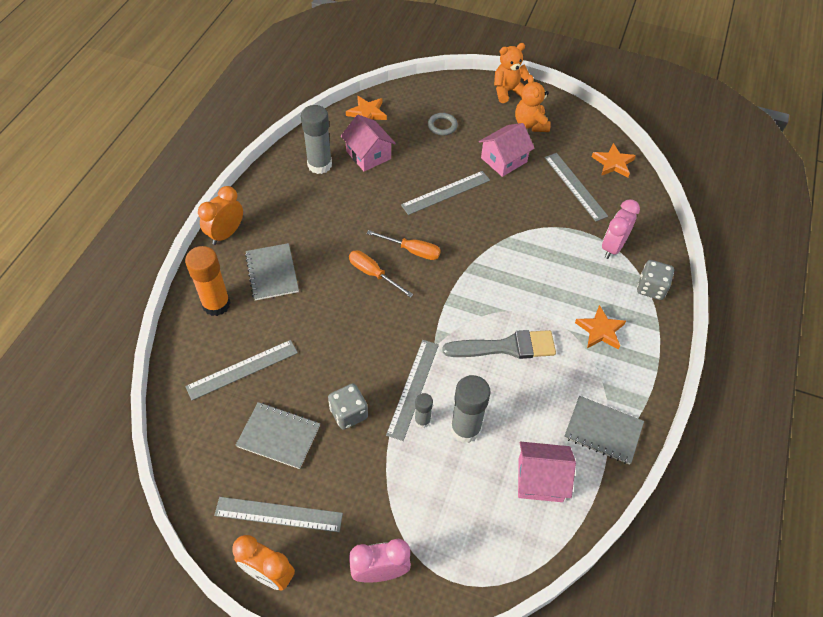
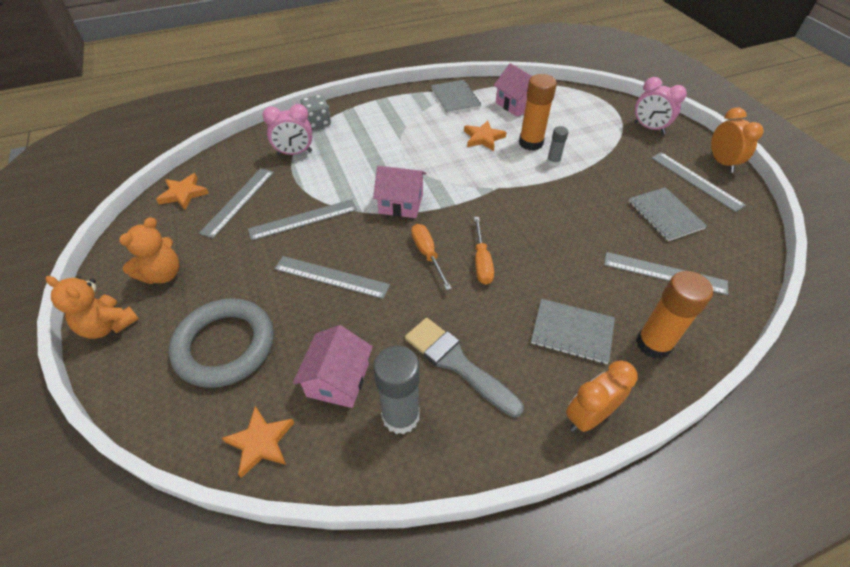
camera: 130 degrees left, 5 degrees down
orange clock [198,186,243,245] -> orange clock turned 150 degrees clockwise [566,361,638,432]
grey notebook [245,243,299,300] -> grey notebook turned 75 degrees clockwise [531,299,615,364]
grey dice [328,383,368,430] -> none
grey ruler [386,340,439,441] -> grey ruler moved to [248,199,357,241]
grey ring [428,113,458,135] -> grey ring [169,298,274,388], size x2.26
grey brush [442,330,556,359] -> grey brush moved to [405,318,524,417]
grey glue stick [451,375,491,443] -> orange glue stick [519,74,557,151]
pink house [479,123,535,177] -> pink house moved to [373,166,426,218]
orange star [575,305,626,350] -> orange star moved to [464,120,507,151]

